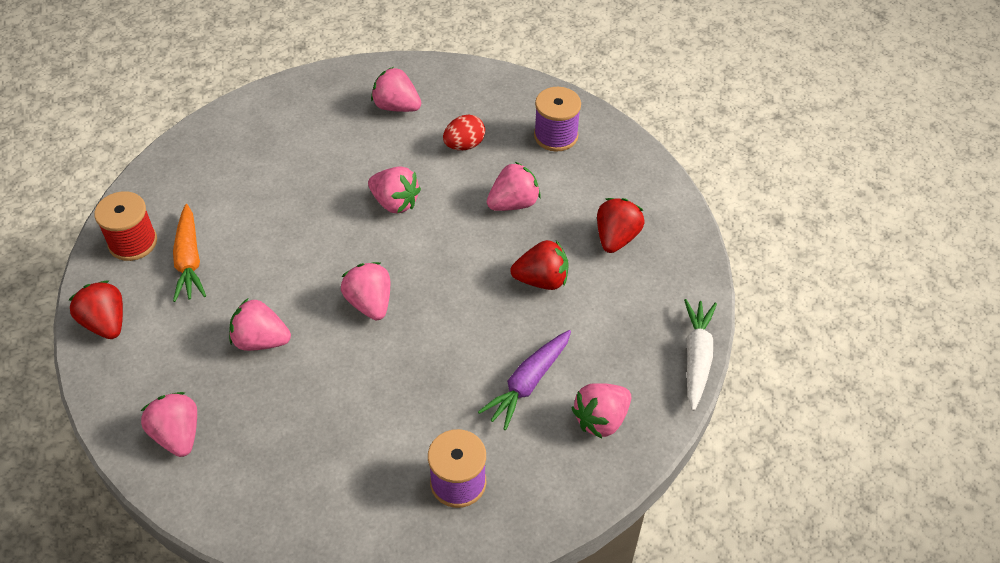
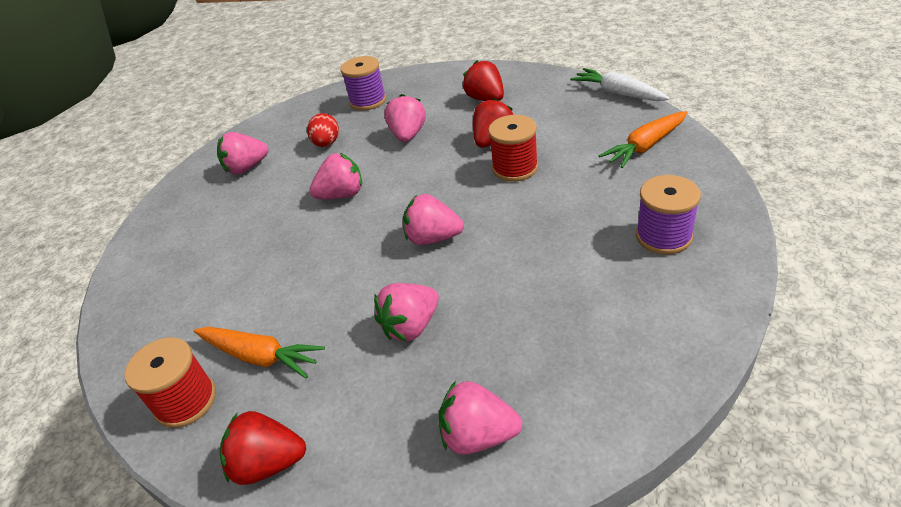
camera: 50 degrees left, 10 degrees down
purple carrot [478,330,571,430] -> none
pink strawberry [572,383,631,439] -> orange carrot [599,111,688,168]
none -> red spool [488,115,538,182]

